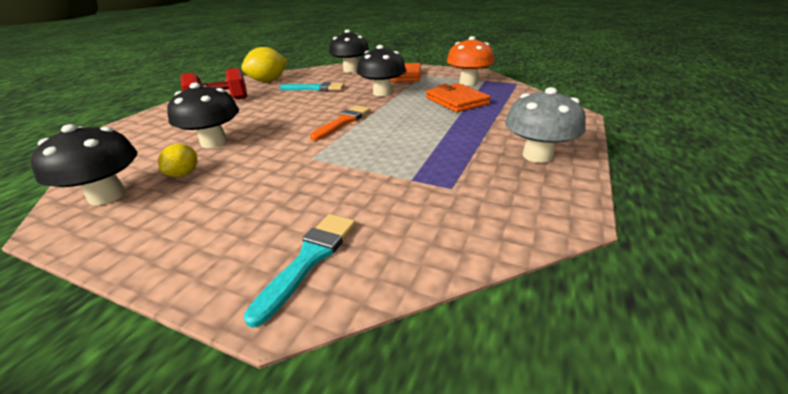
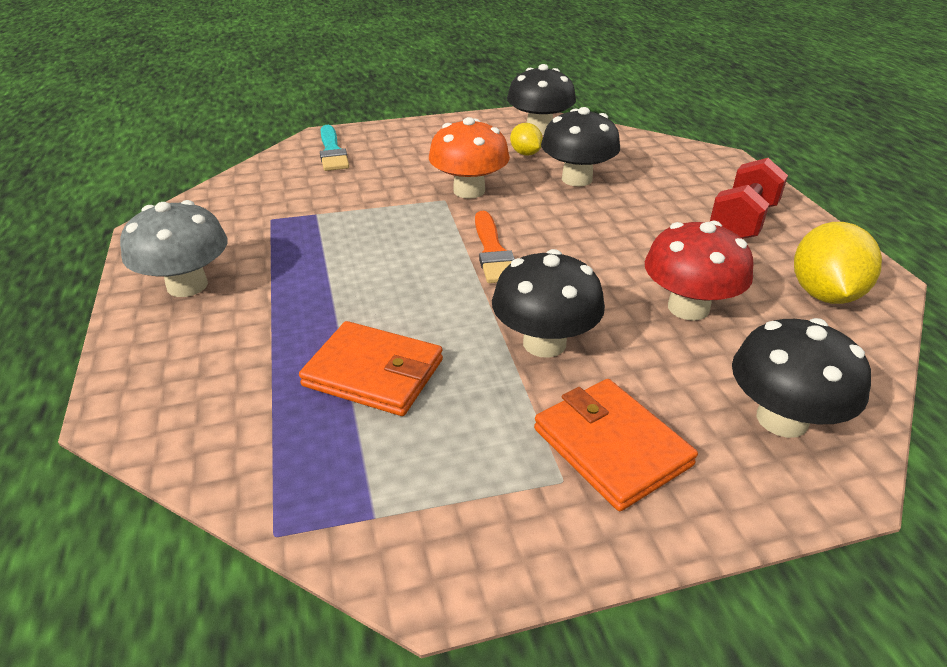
camera: 140 degrees right, 5 degrees up
turquoise brush [279,82,345,91] -> red mushroom [645,221,754,321]
orange mushroom [447,36,494,86] -> orange mushroom moved to [429,117,510,199]

